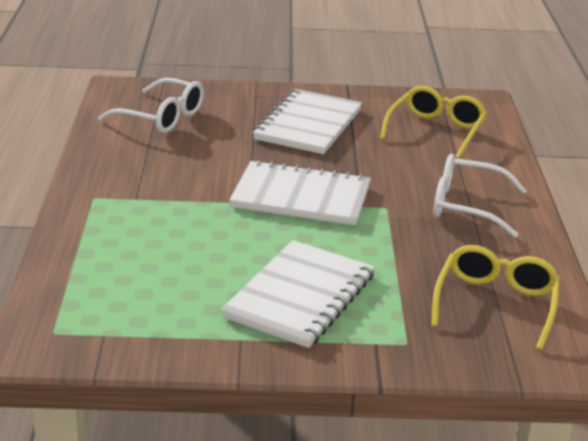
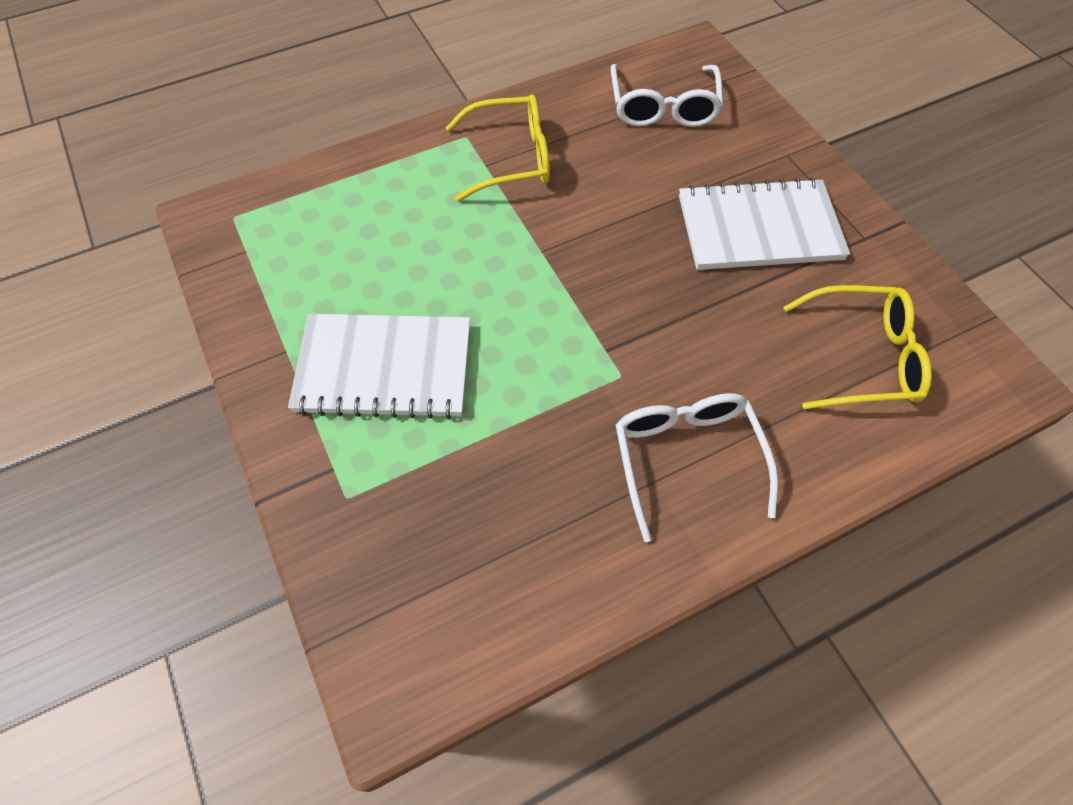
camera: 65 degrees right, 30 degrees up
white notebook [229,160,371,226] -> none
yellow glasses [431,245,560,350] -> yellow glasses moved to [445,94,550,202]

